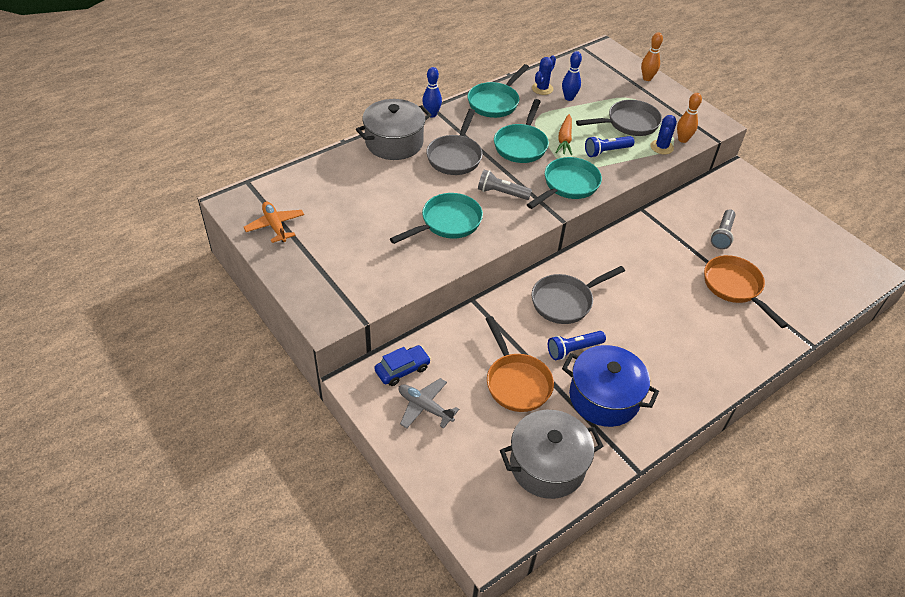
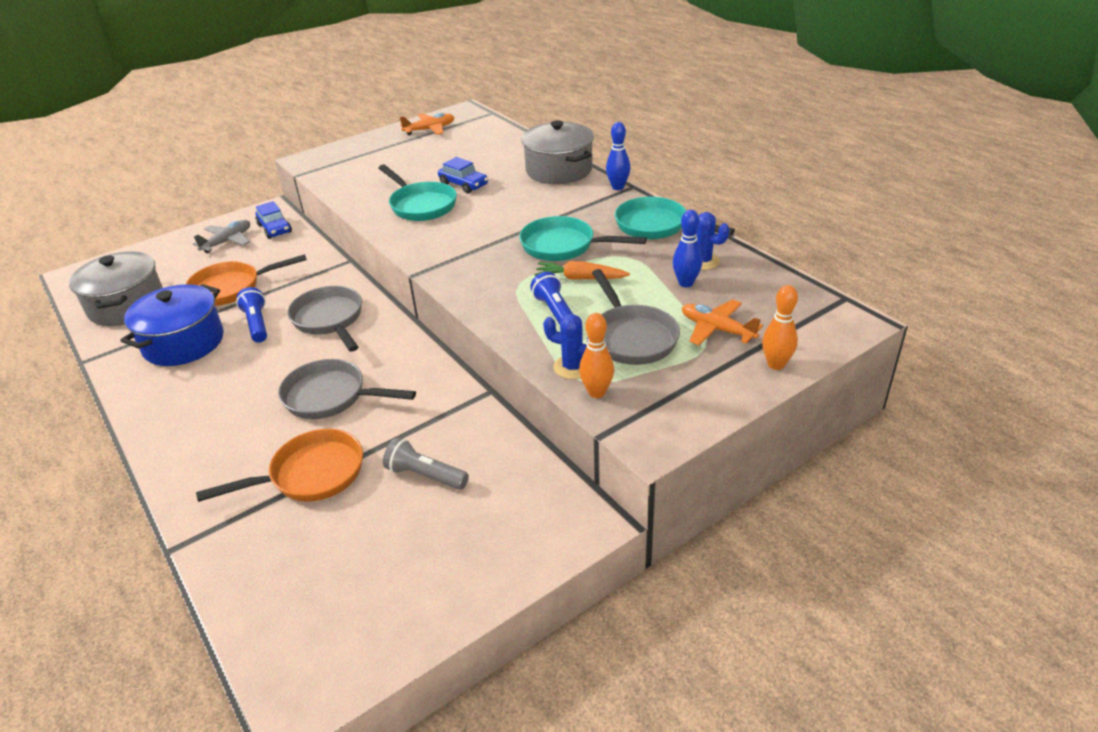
camera: 95 degrees right, 10 degrees down
grey pan [426,109,482,175] -> grey pan moved to [278,359,416,419]
grey flashlight [478,170,532,200] -> none
turquoise pan [527,157,602,209] -> none
none -> blue car [438,157,488,193]
none -> orange plane [682,300,763,345]

